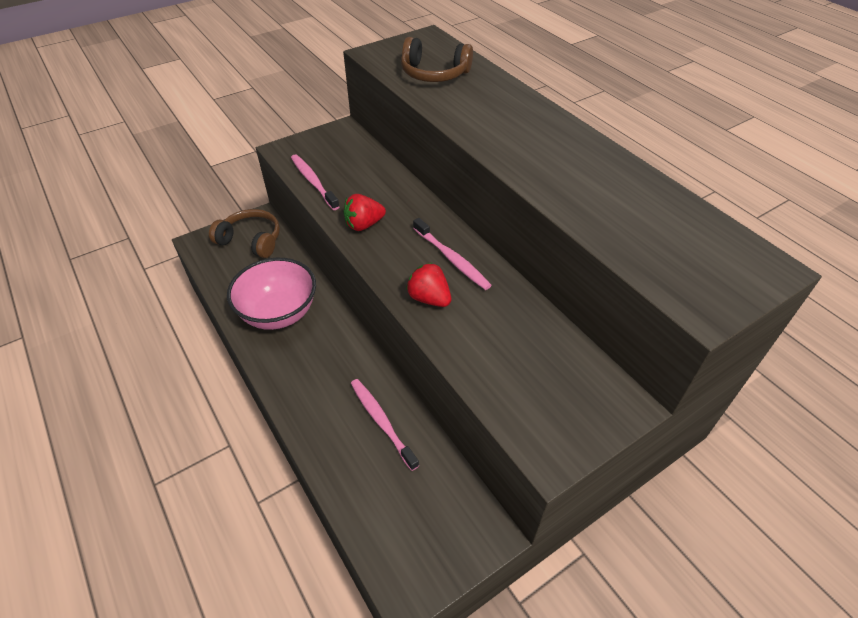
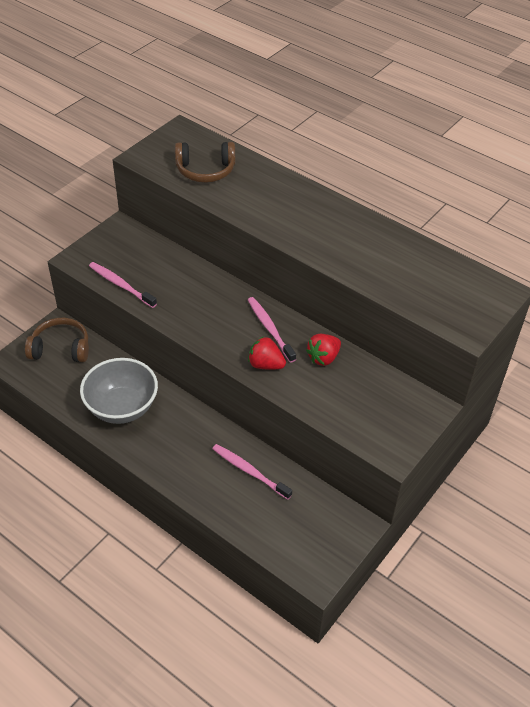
camera: 20 degrees left, 0 degrees up
pink bowl [227,258,316,330] -> grey bowl [80,358,158,424]
red strawberry [343,194,386,231] -> red strawberry moved to [306,334,341,366]
pink toothbrush [413,218,492,290] -> pink toothbrush turned 150 degrees counterclockwise [248,297,296,363]

